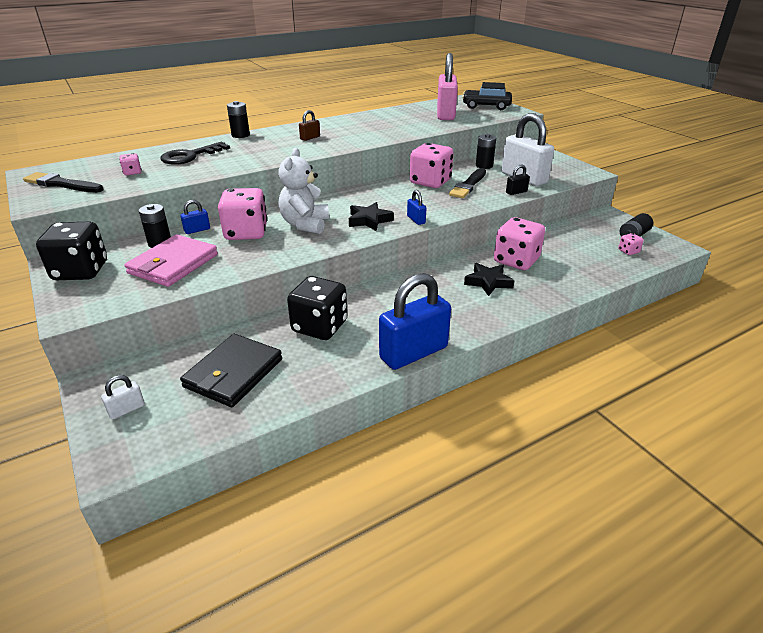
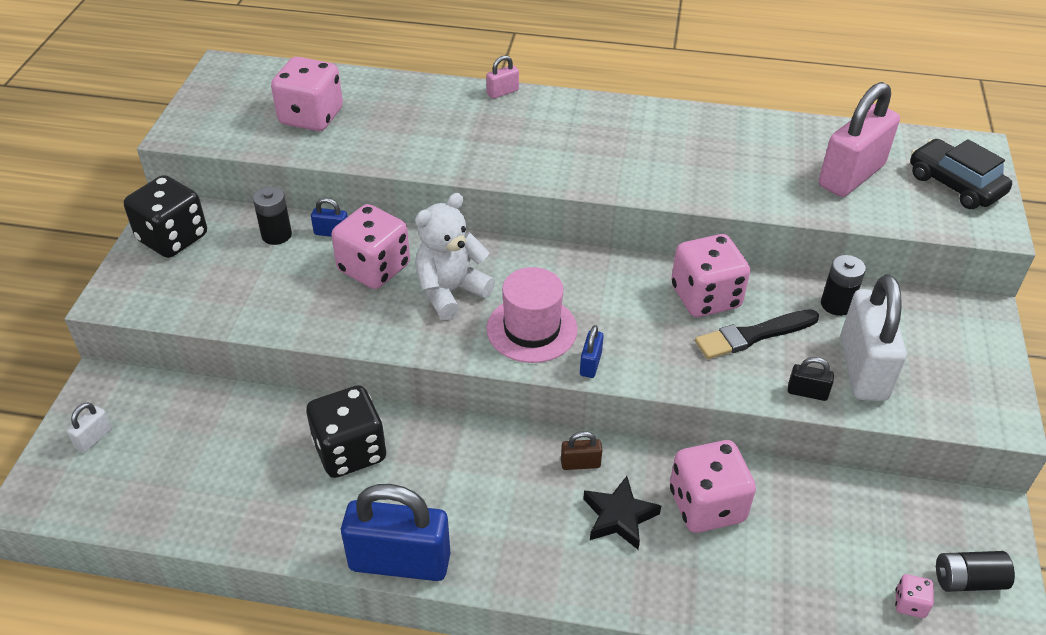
camera: 40 degrees right, 10 degrees up
black brush [23,172,103,193] -> none
white padlock [101,375,145,419] -> white padlock turned 60 degrees counterclockwise [67,402,112,453]
pink dice [119,153,141,175] -> pink dice [271,57,343,131], size x2.28
pink wallet [124,234,218,287] -> none
black key [161,142,230,165] -> none
black wallet [180,334,282,407] -> none
black battery [227,101,250,138] -> pink padlock [486,55,519,99]
brown padlock [299,110,320,141] -> brown padlock moved to [561,431,602,470]
black star [349,202,394,231] -> pink hat [487,267,578,363]

